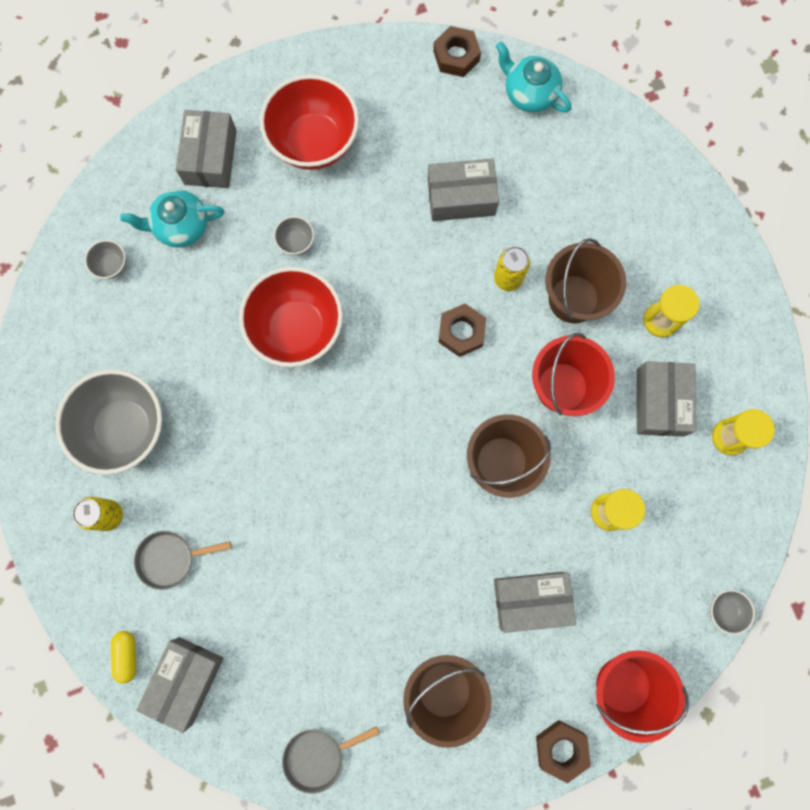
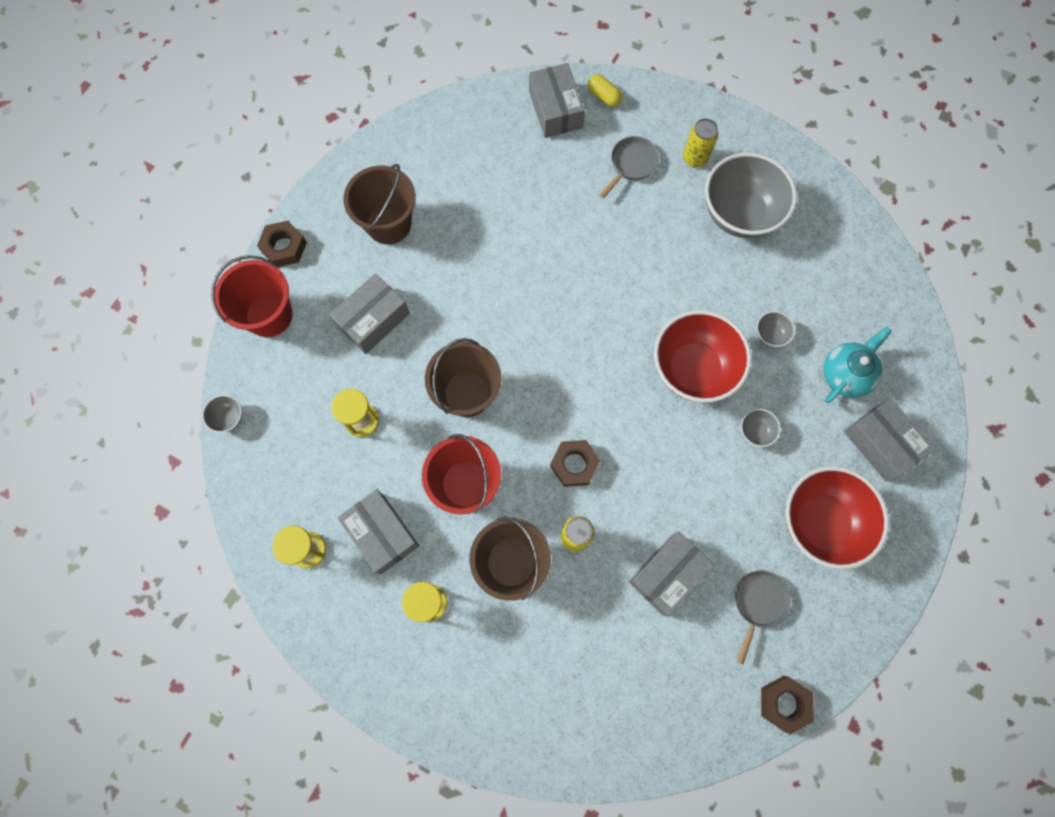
camera: 140 degrees right, 5 degrees down
grey bowl [85,240,126,279] -> grey bowl moved to [757,311,795,347]
grey pan [282,726,380,794] -> grey pan moved to [735,570,791,664]
turquoise teapot [496,42,571,113] -> none

